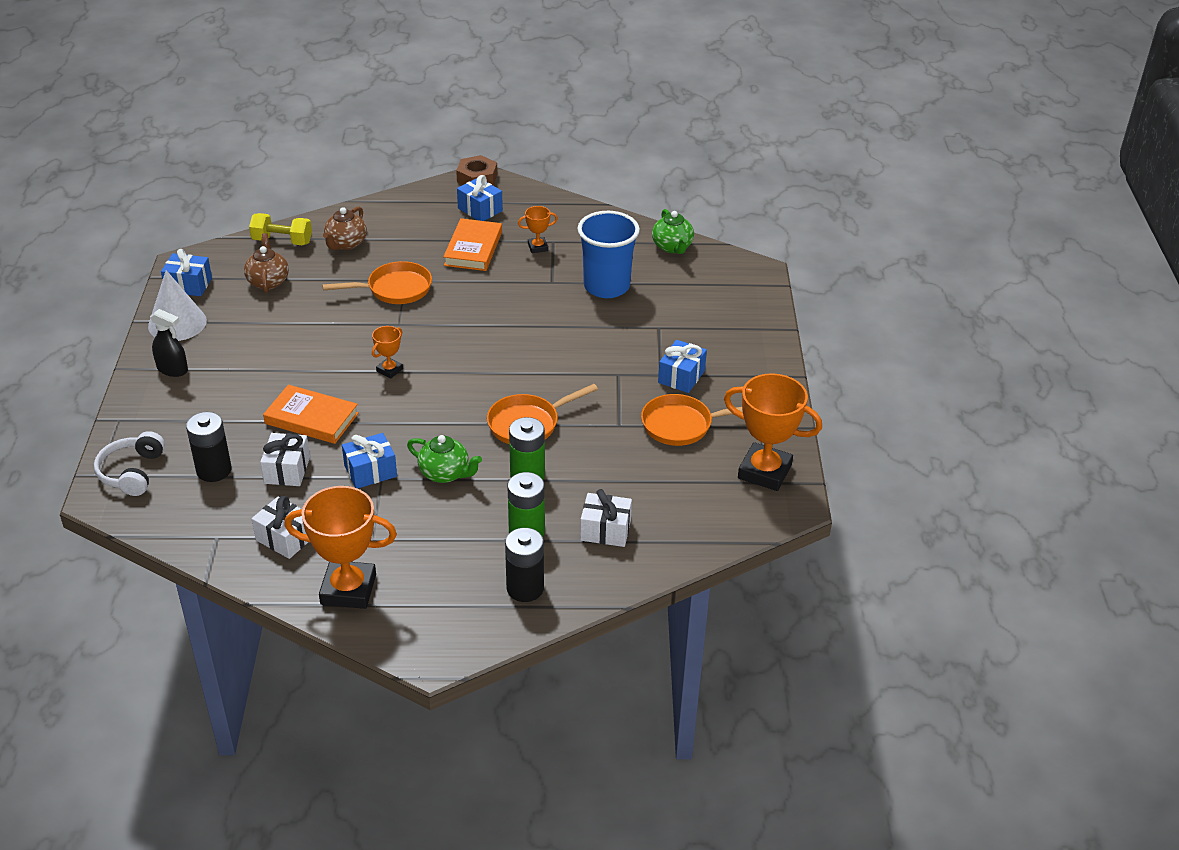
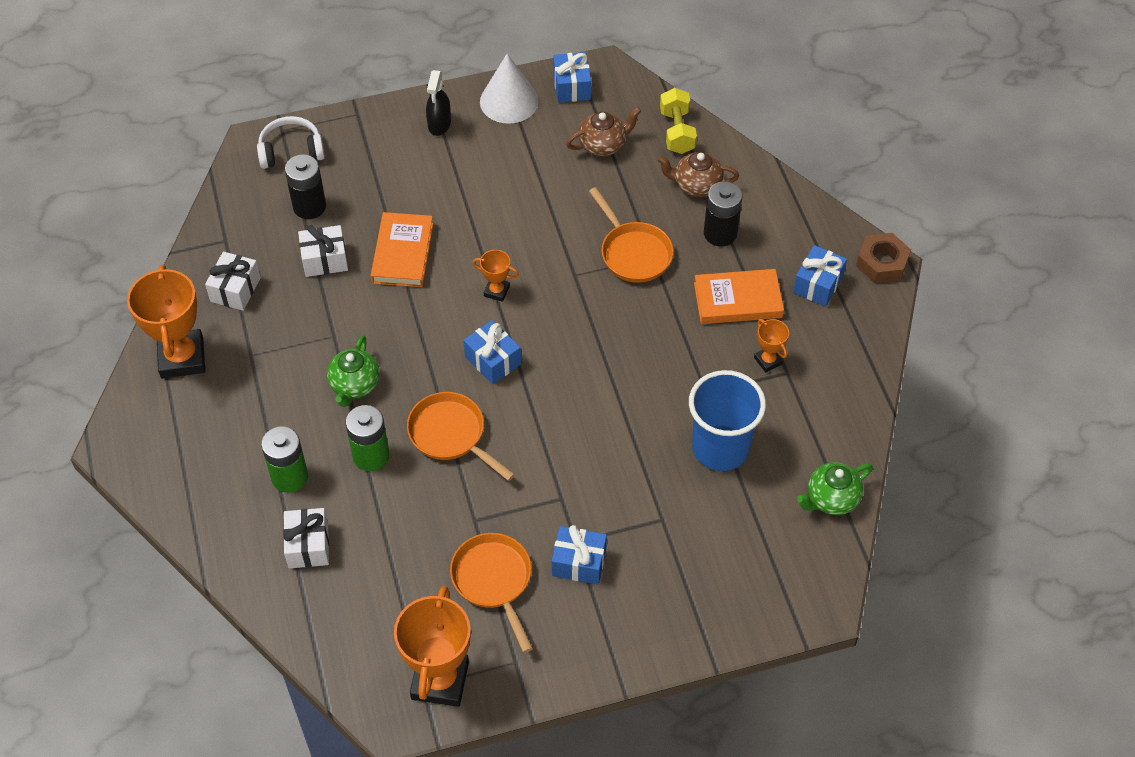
camera: 75 degrees right, 15 degrees up
blue gift [342,433,397,489] -> blue gift moved to [463,320,521,384]
black battery [505,528,544,602] -> black battery moved to [704,182,742,246]

